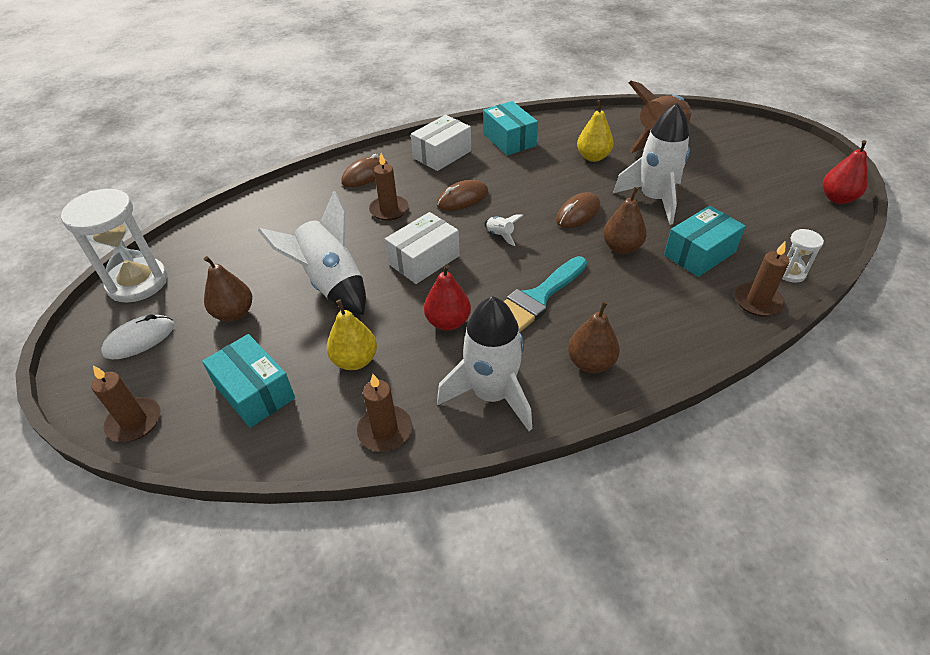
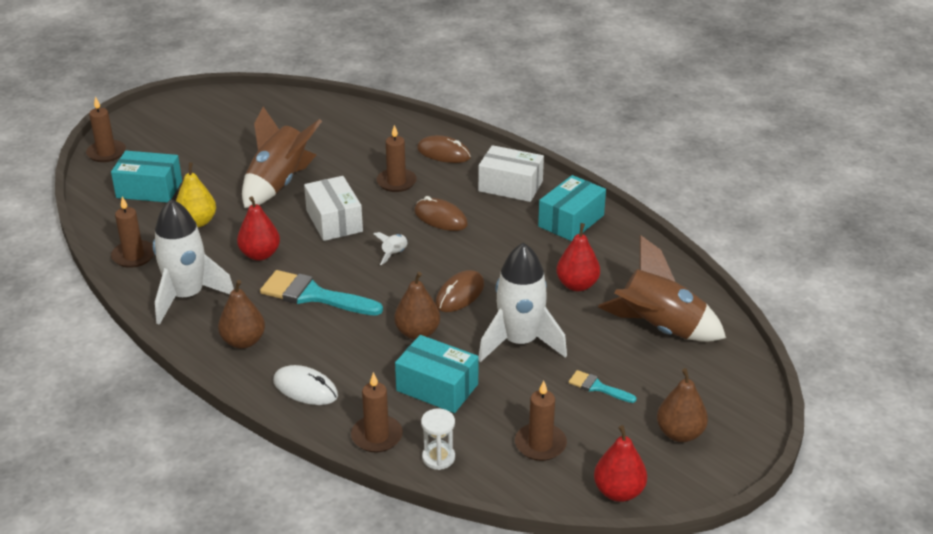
camera: 65 degrees right, 10 degrees down
white hourglass [61,189,167,303] -> none
white mouse [101,314,174,359] -> white mouse moved to [273,365,338,405]
turquoise box [202,334,295,428] -> turquoise box turned 75 degrees clockwise [111,151,182,203]
brown pear [204,256,252,322] -> brown pear moved to [657,368,708,442]
white rocket [258,191,366,315] -> brown rocket [242,107,322,208]
white box [385,212,460,284] -> white box turned 45 degrees clockwise [304,176,363,241]
brown mouse [556,192,600,228] -> brown mouse turned 75 degrees counterclockwise [436,270,484,312]
yellow pear [577,100,614,162] -> red pear [556,223,600,291]
none -> brown candle [515,381,567,461]
none -> turquoise brush [569,370,637,403]

